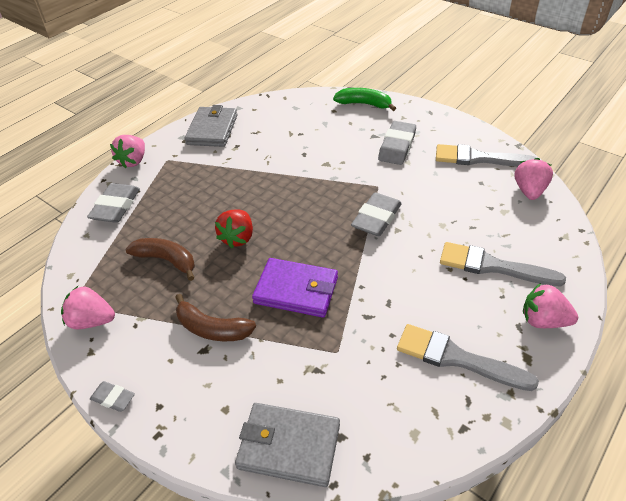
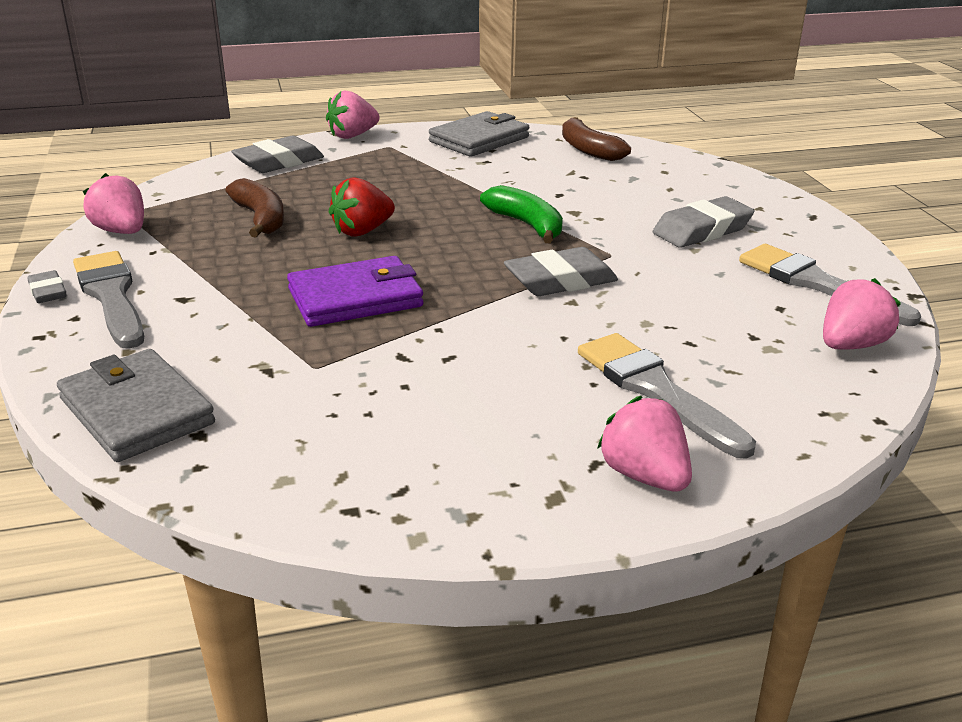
camera: 35 degrees right, 15 degrees down
brown banana [175,294,256,341] -> brown banana moved to [562,117,631,161]
purple wallet [252,258,338,318] -> purple wallet turned 75 degrees counterclockwise [287,256,423,327]
green banana [333,88,396,111] -> green banana moved to [480,185,563,243]
grey brush [397,324,539,391] -> grey brush moved to [73,251,144,349]

